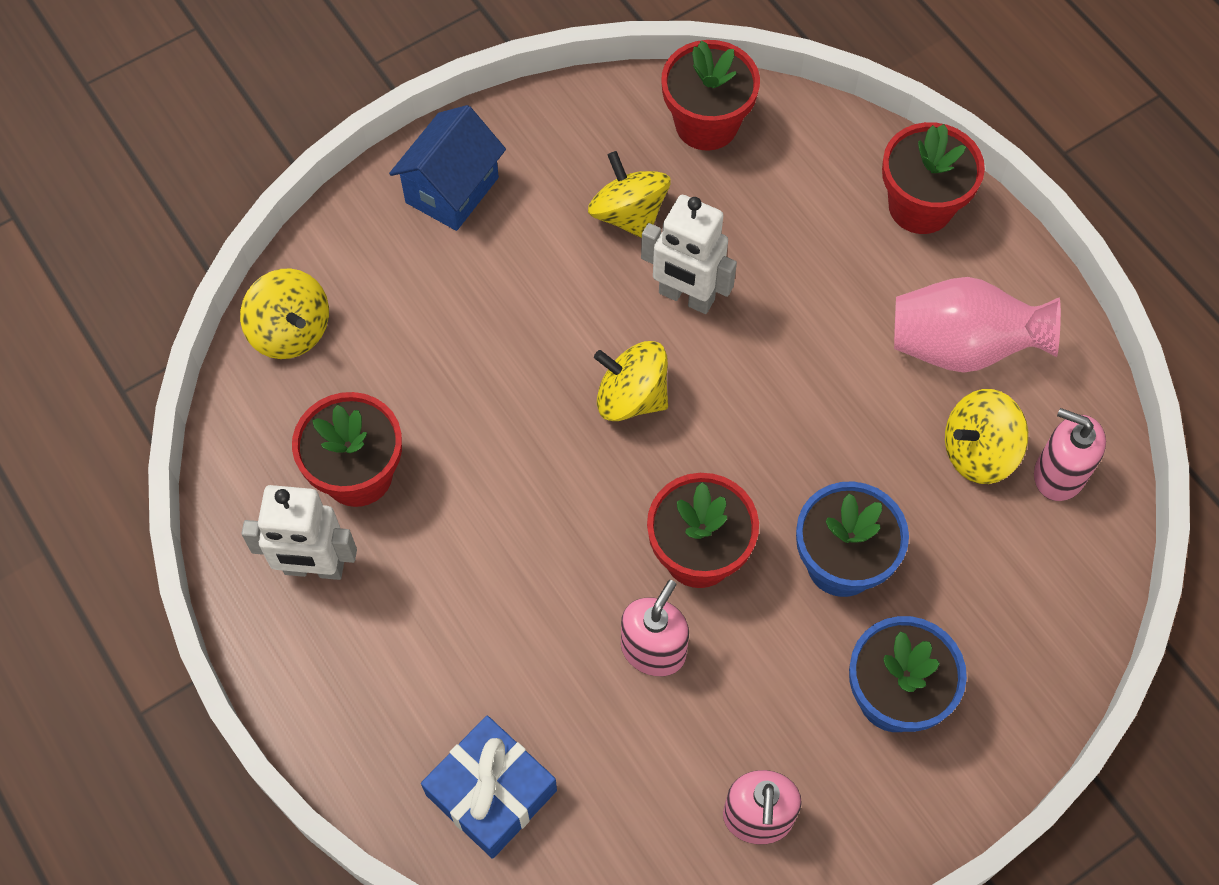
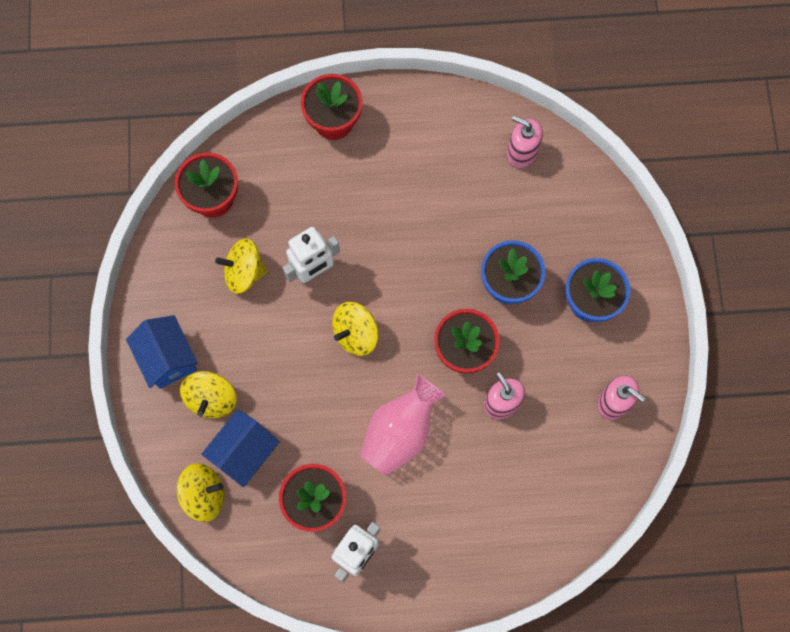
camera: 60 degrees left, 10 degrees up
blue gift [421,716,557,859] -> none
pink vase [894,277,1061,373] -> pink vase moved to [360,374,447,476]
yellow spinning top [945,389,1028,484] -> yellow spinning top moved to [180,371,237,419]
pink soap dispenser [1034,408,1106,501] -> pink soap dispenser turned 60 degrees clockwise [507,116,543,168]
none -> blue house [201,409,280,487]

